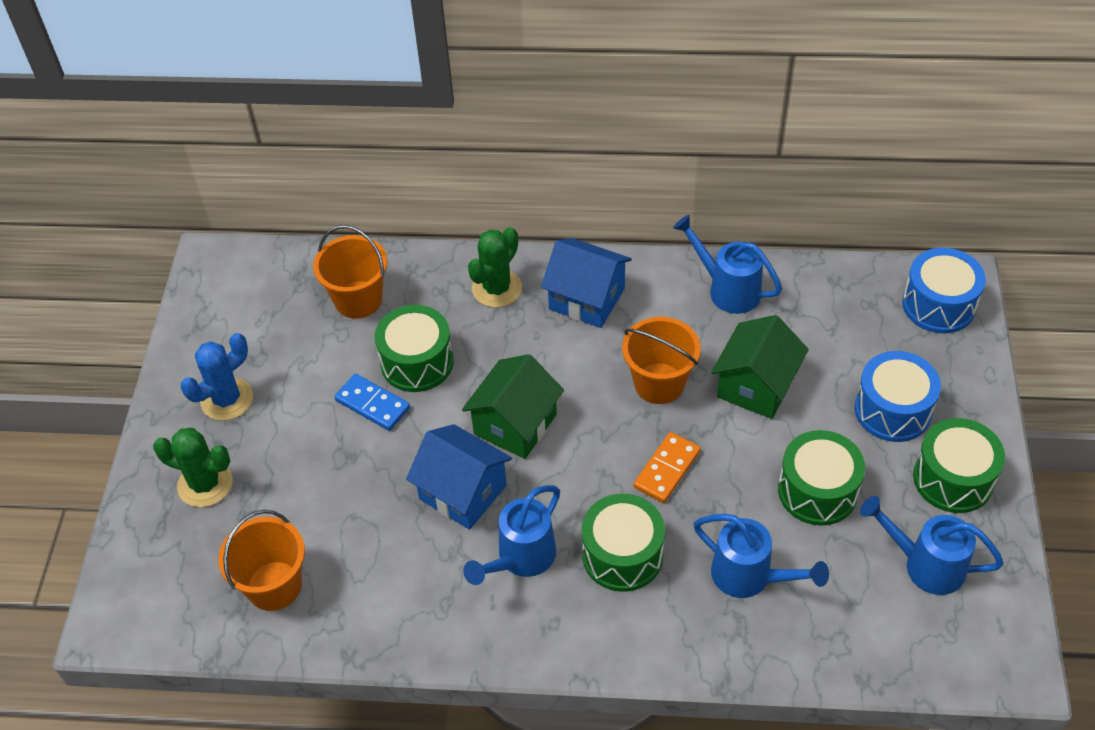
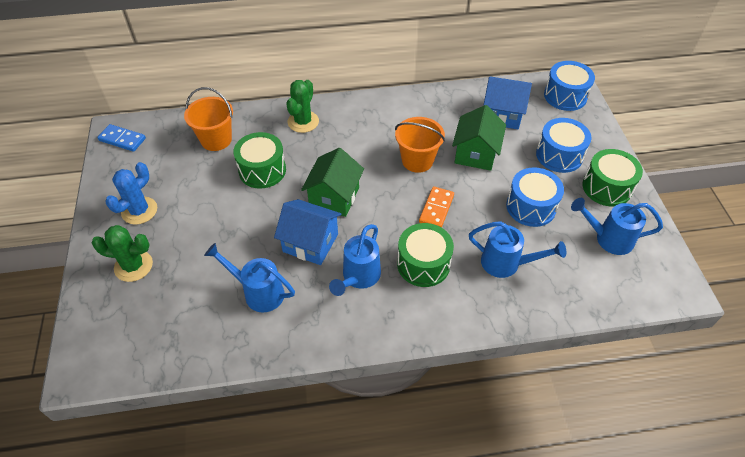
camera: 15 degrees left, 0 degrees up
orange bucket [218,510,305,611] -> none
blue domino [334,374,410,431] -> blue domino moved to [97,124,146,152]
blue house [541,238,632,328] -> blue house moved to [483,76,532,129]
blue watering can [673,215,782,314] -> blue watering can moved to [204,243,295,313]
green drum [778,430,865,526] -> blue drum [506,167,564,227]

